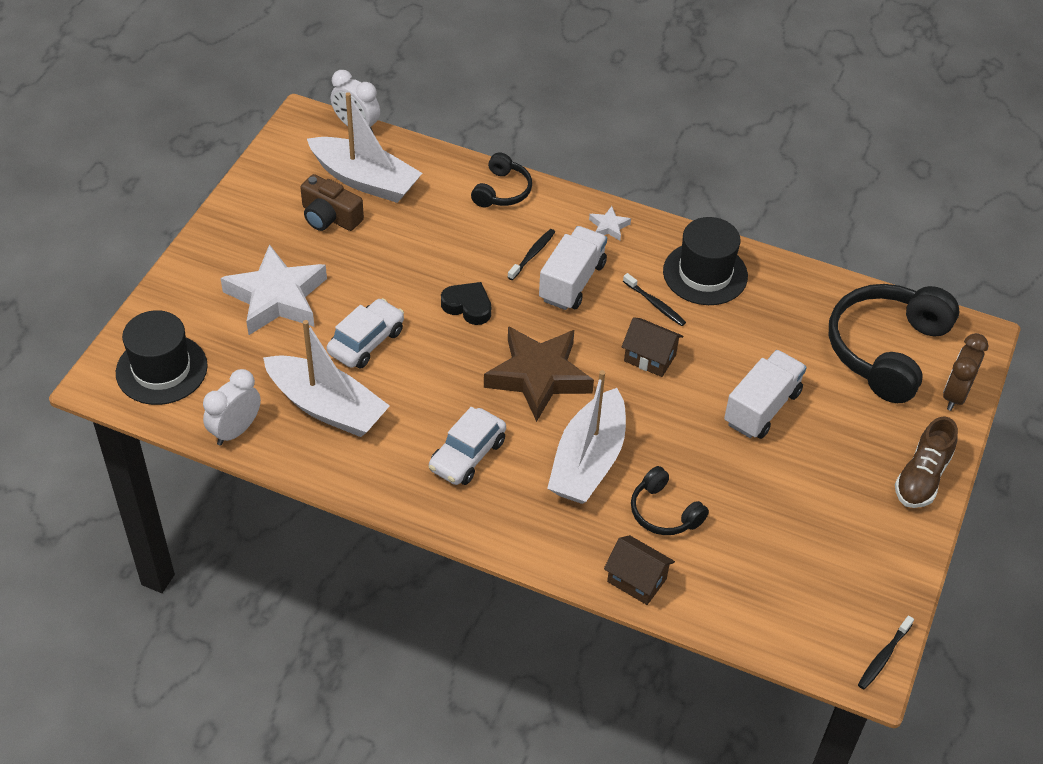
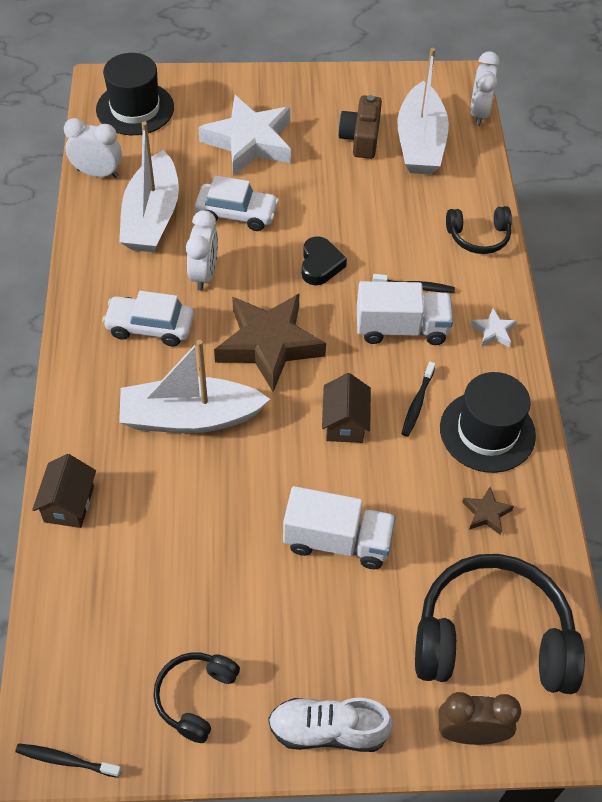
camera: 65 degrees right, 5 degrees up
black headphones [631,466,709,535] -> black headphones moved to [153,652,240,743]
brown shoe [895,416,958,508] -> white shoe [268,698,393,752]
none -> white clock [186,210,218,291]
none -> brown star [462,487,514,535]

